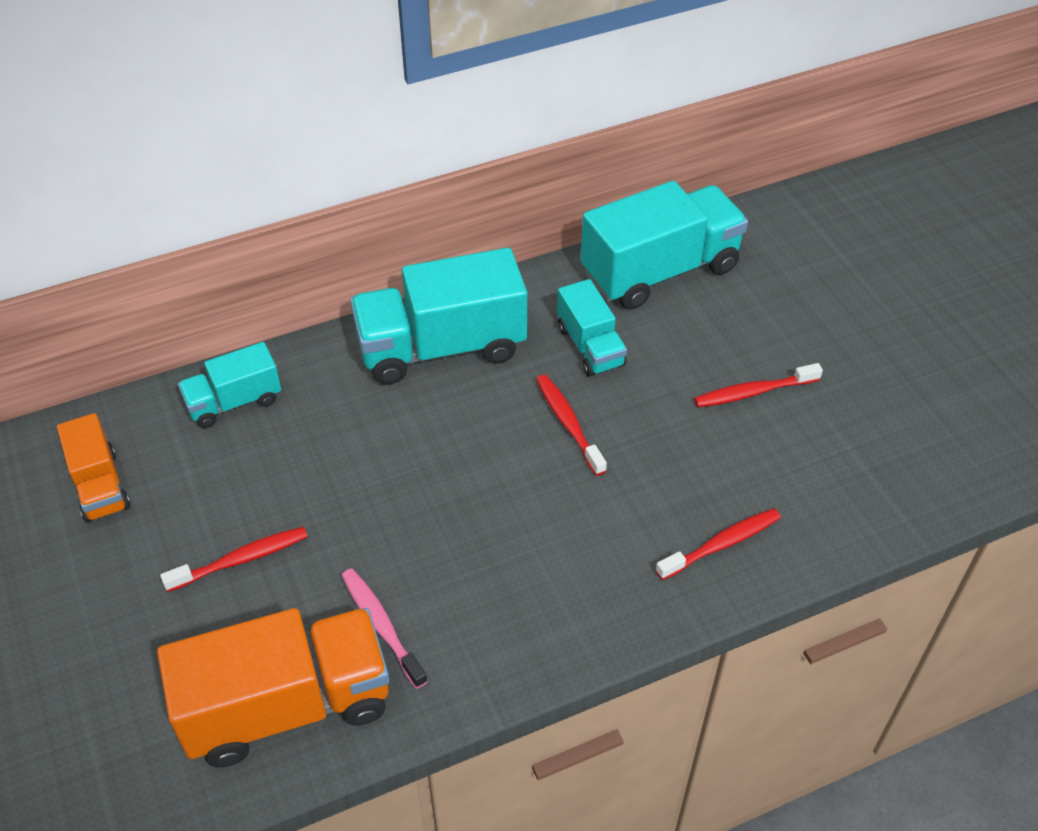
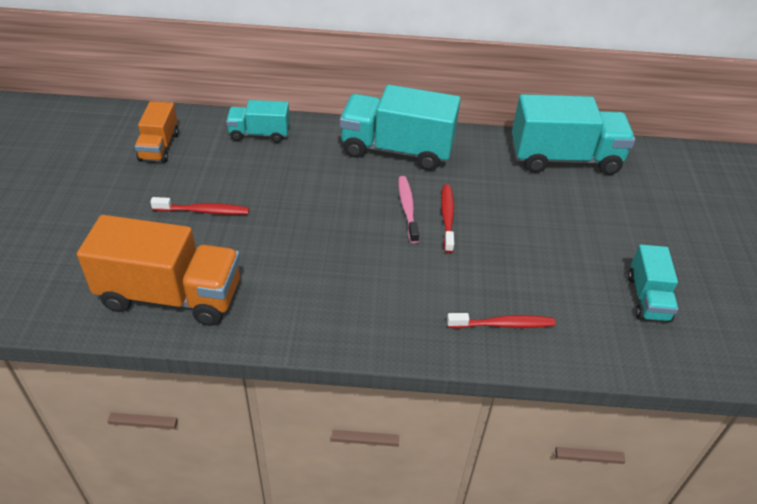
camera: 25 degrees right, 5 degrees down
pink toothbrush [341,568,428,689] -> pink toothbrush moved to [398,176,419,243]
turquoise truck [557,279,627,377] -> turquoise truck moved to [628,245,678,322]
red toothbrush [694,363,823,407] -> none

